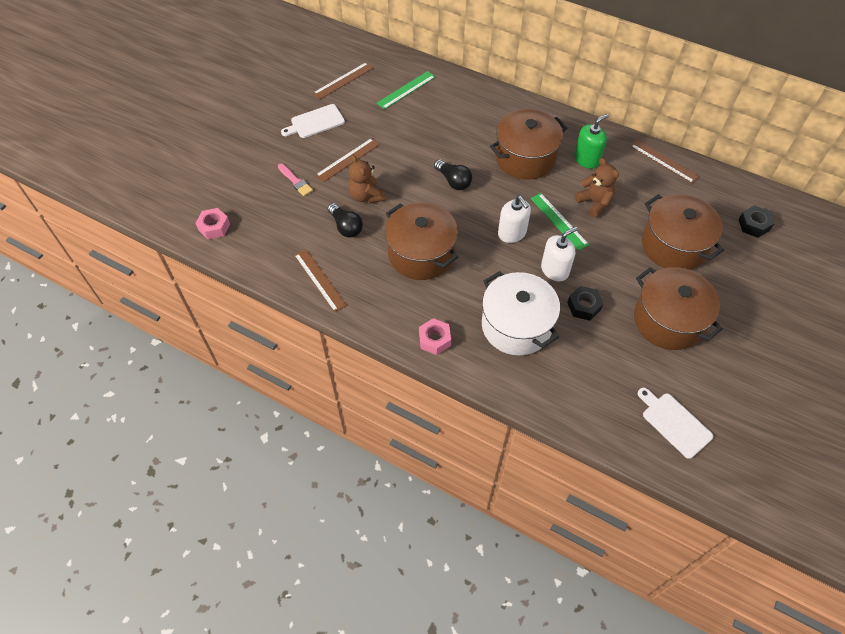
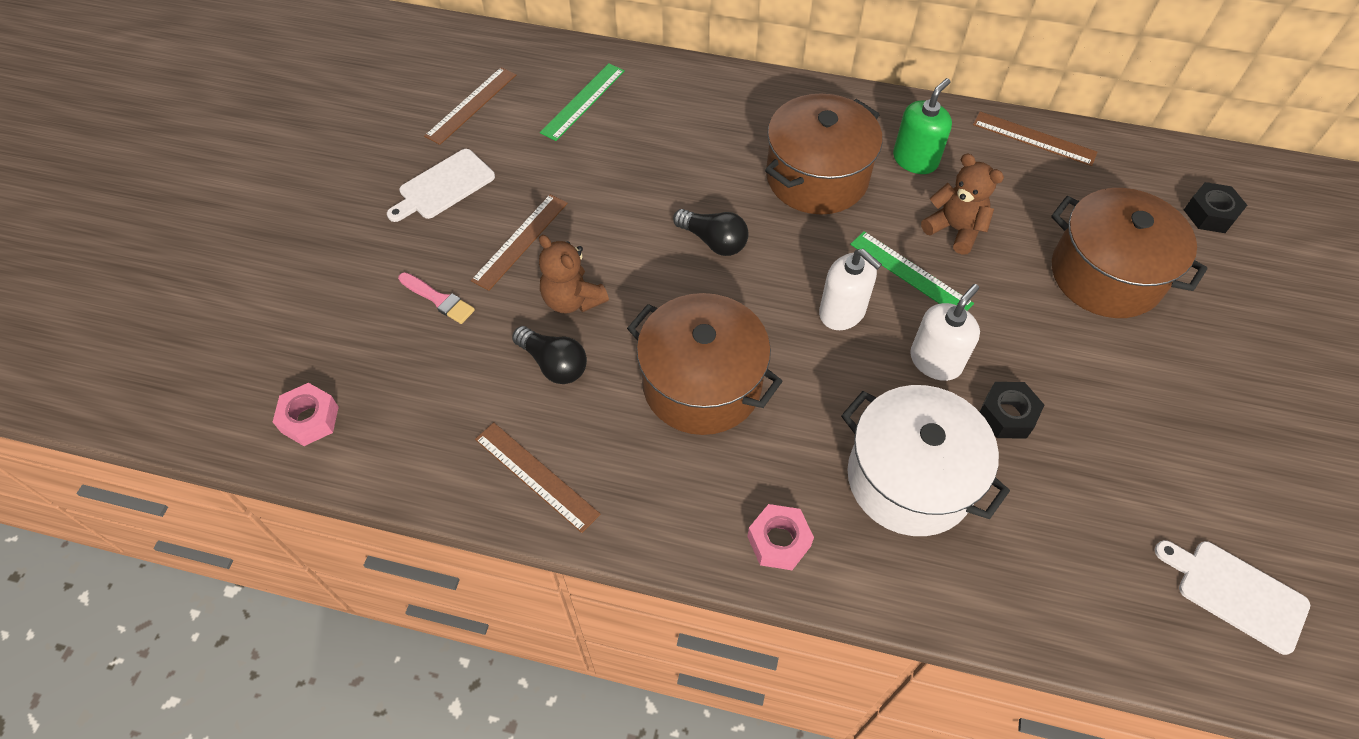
camera: 15 degrees left, 0 degrees up
brown pot [634,267,723,350] -> none

